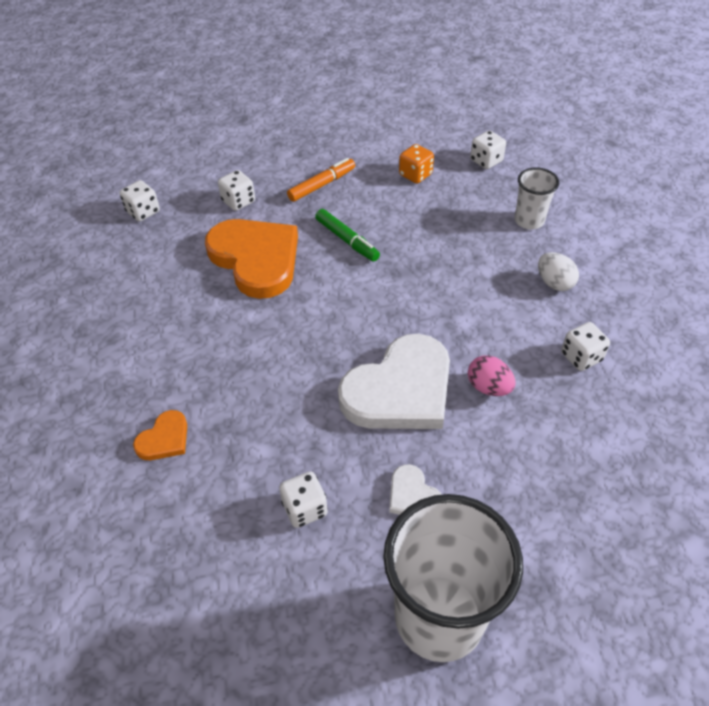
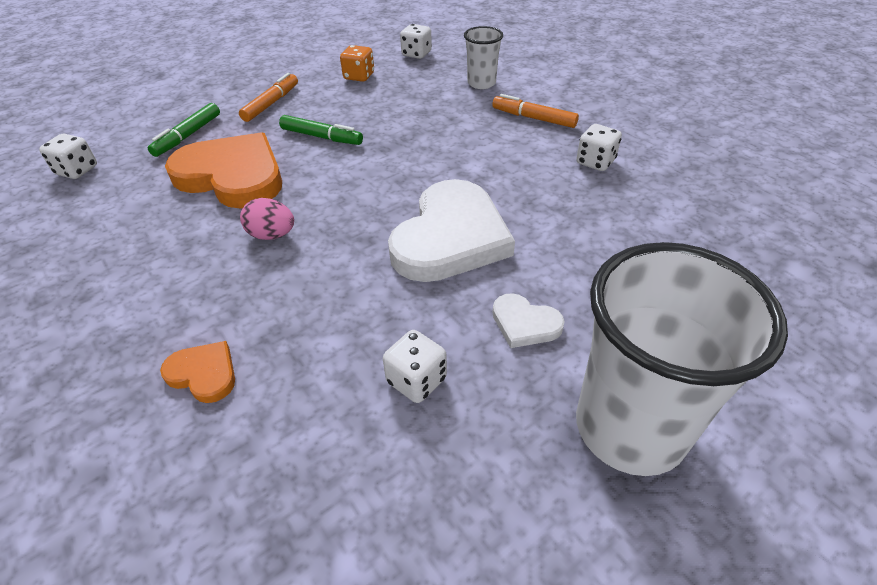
camera: 25 degrees left, 5 degrees down
orange heart [133,410,187,460] -> orange heart turned 75 degrees counterclockwise [160,341,235,403]
white dice [218,170,255,211] -> green marker [148,103,220,157]
pink egg [468,355,516,396] -> pink egg moved to [240,198,294,240]
white egg [538,252,579,291] -> orange marker [492,94,579,128]

